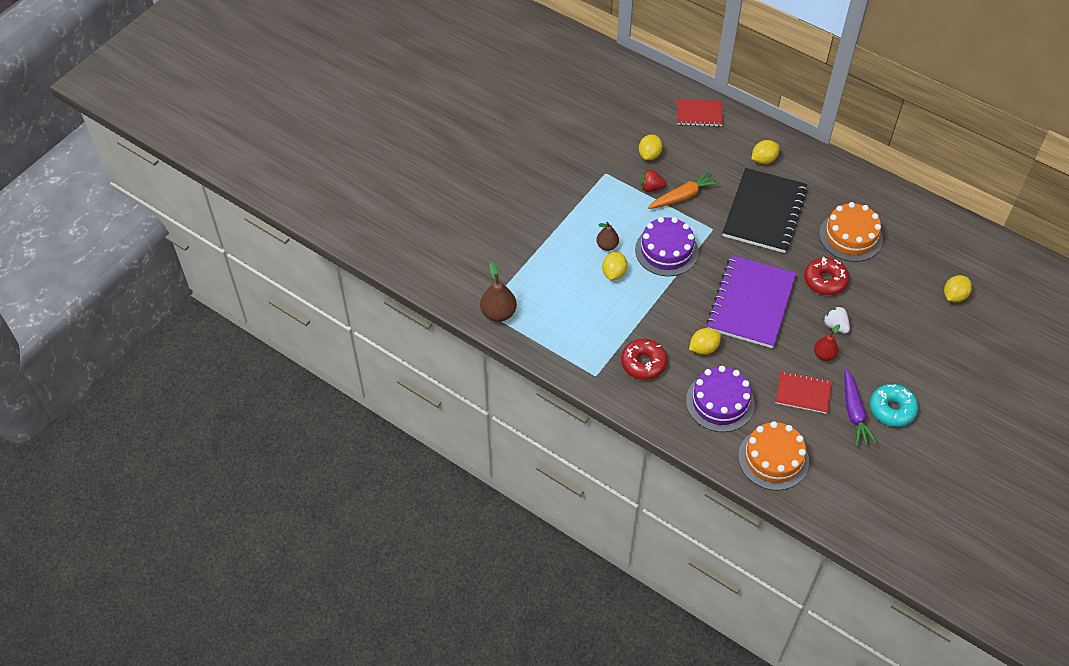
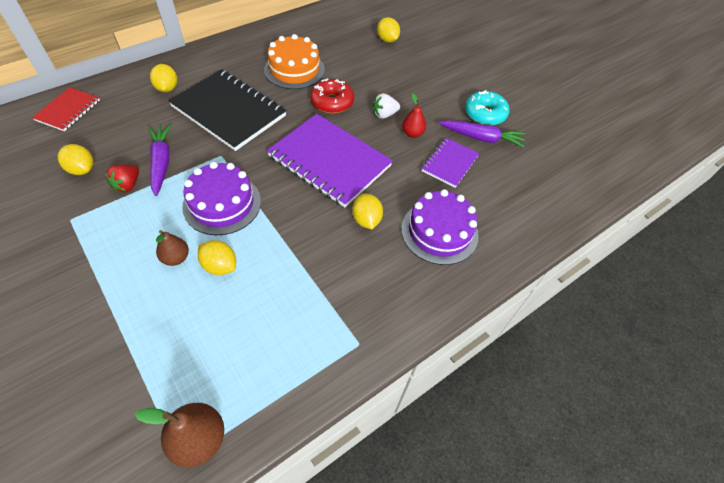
camera: 75 degrees left, 0 degrees up
red donut [621,339,667,380] -> none
orange carrot [648,171,720,209] -> purple carrot [148,125,172,196]
orange cake [738,421,809,491] -> none
red notebook [776,371,832,414] -> purple notebook [422,138,480,188]

